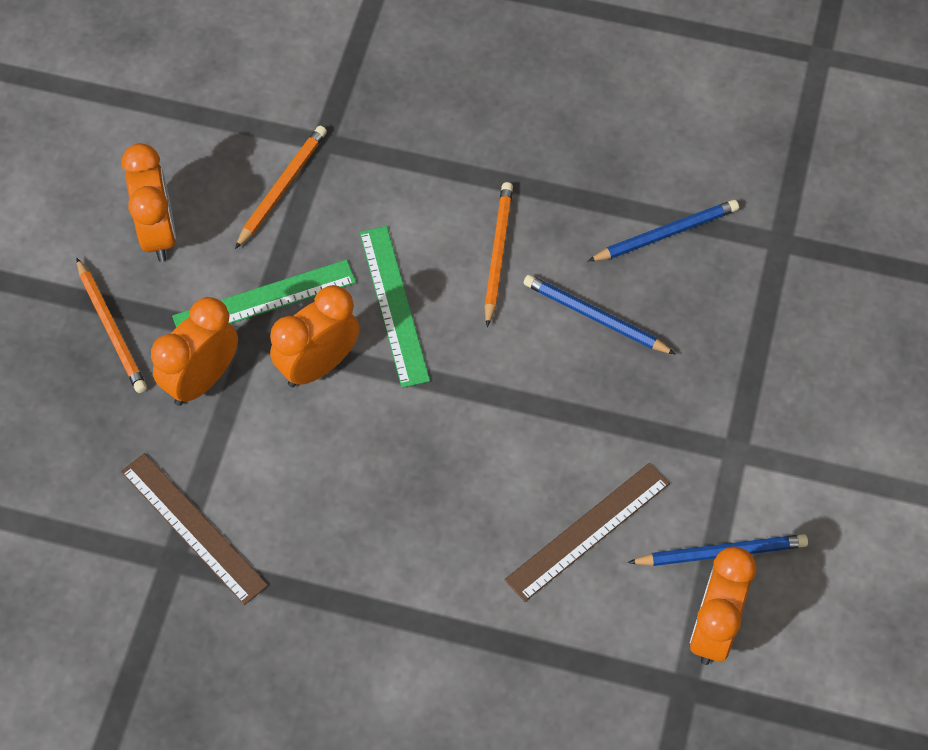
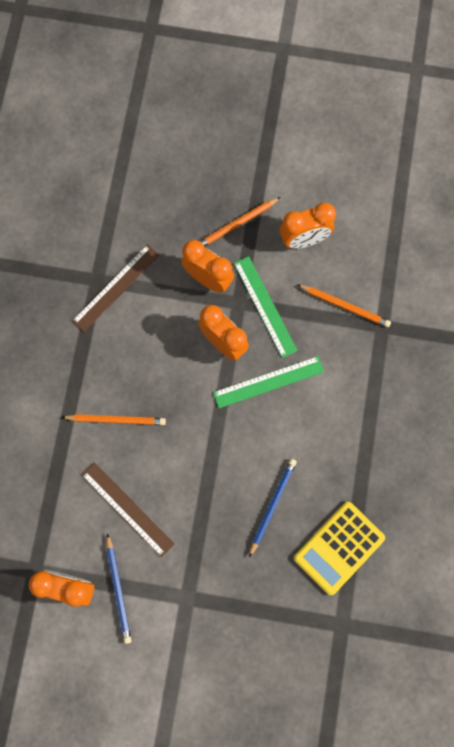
camera: 85 degrees right, 15 degrees up
orange pencil [484,182,513,327] -> orange pencil moved to [61,414,166,425]
blue pencil [588,200,739,261] -> yellow calculator [294,502,385,595]

